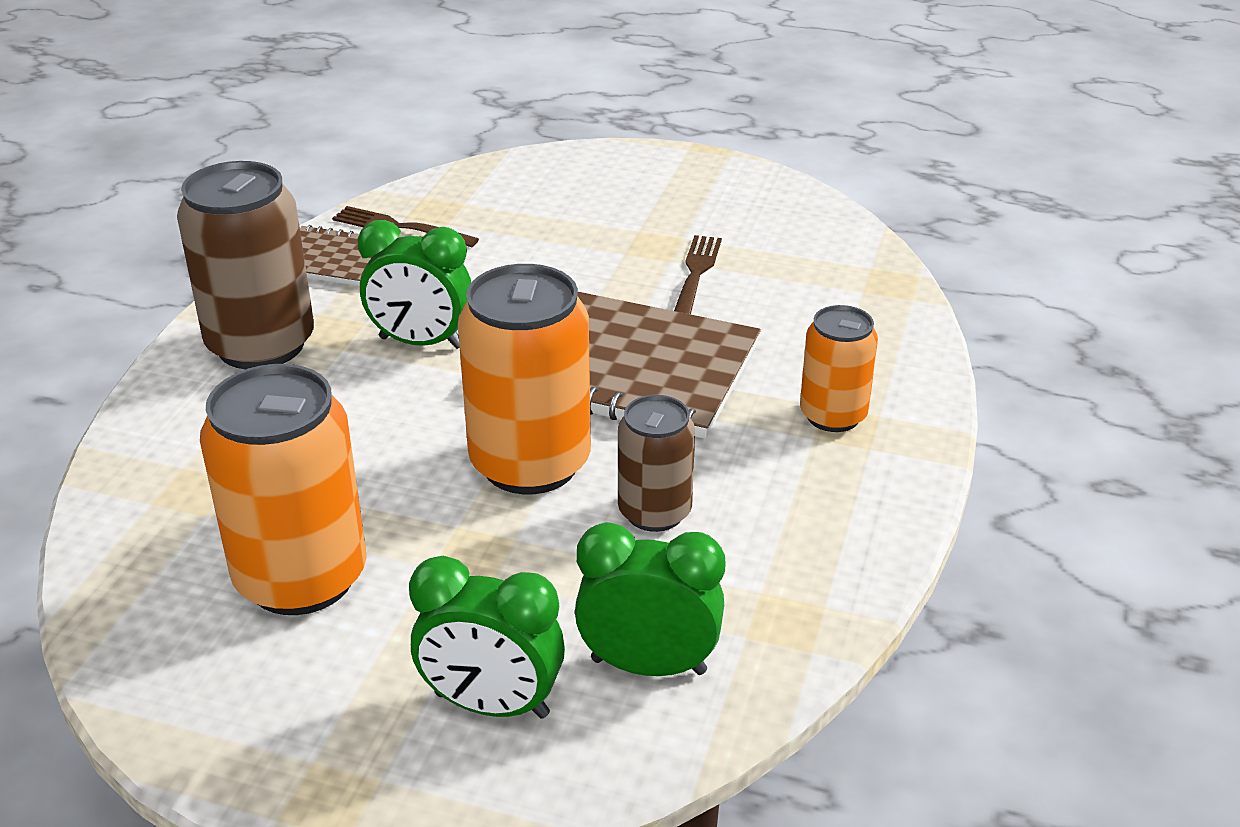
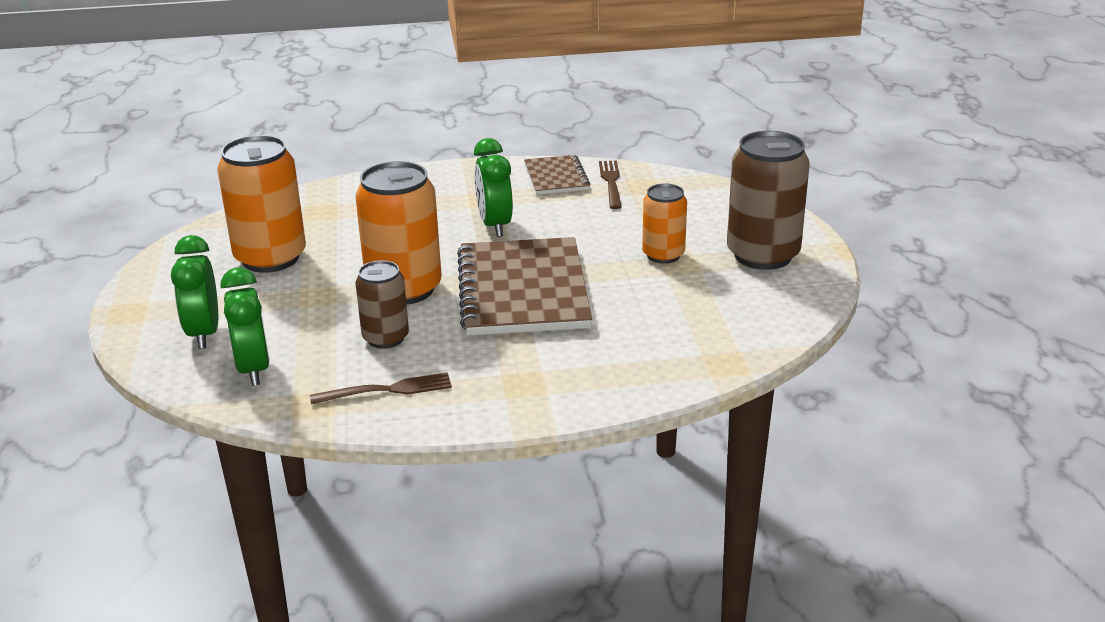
camera: 65 degrees right, 5 degrees down
brown can [177,161,314,369] -> brown can moved to [727,131,810,270]
brown fork [674,235,722,314] -> brown fork moved to [310,372,452,404]
orange can [800,305,878,432] -> orange can moved to [642,183,687,264]

